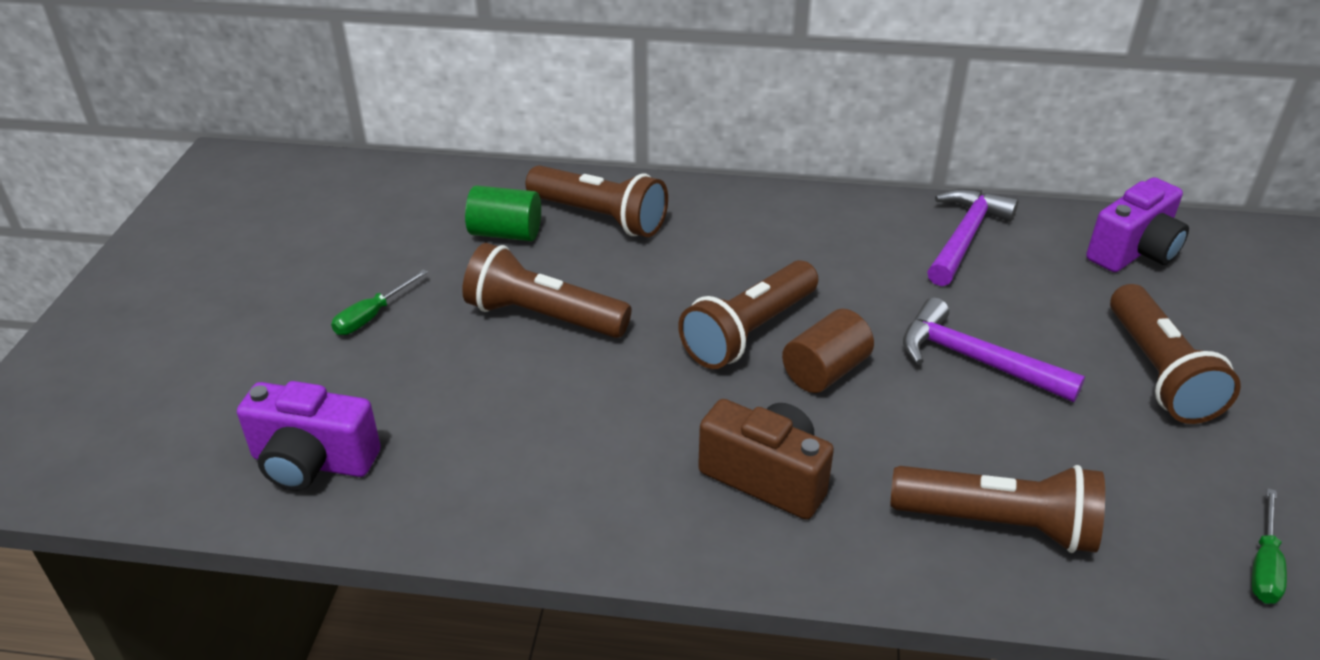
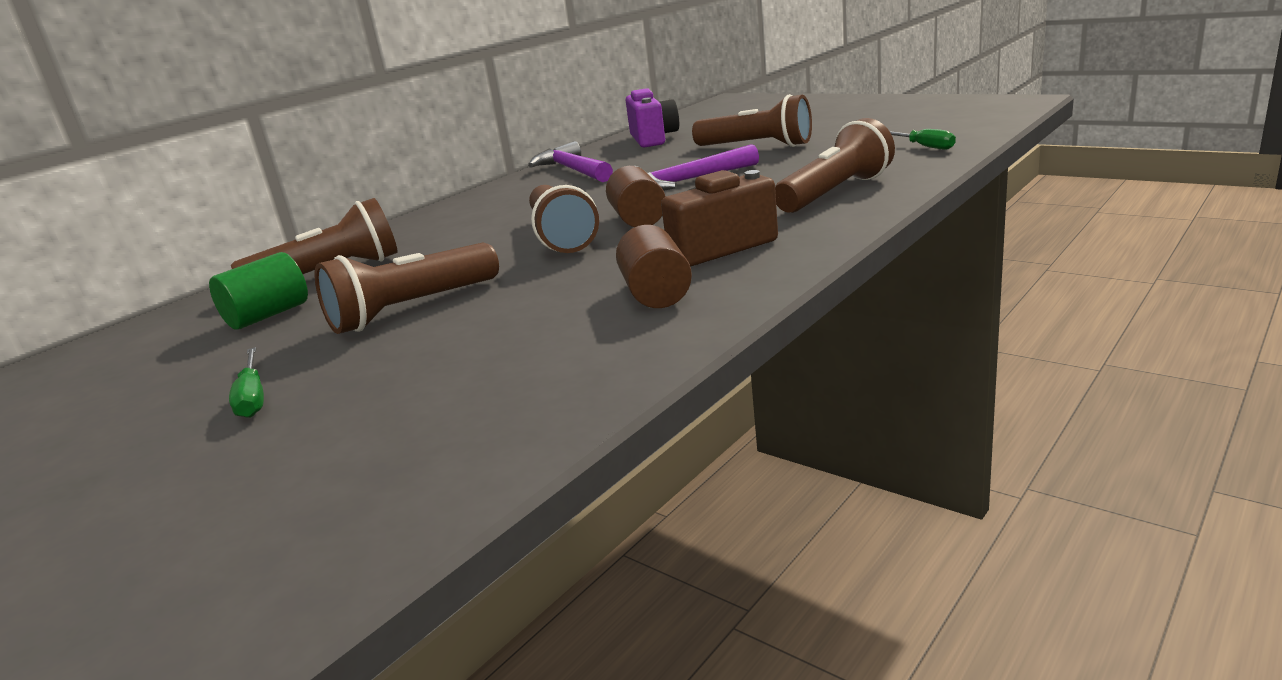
camera: 55 degrees left, 15 degrees down
purple camera [237,381,381,491] -> none
none -> brown cylinder [616,225,692,308]

